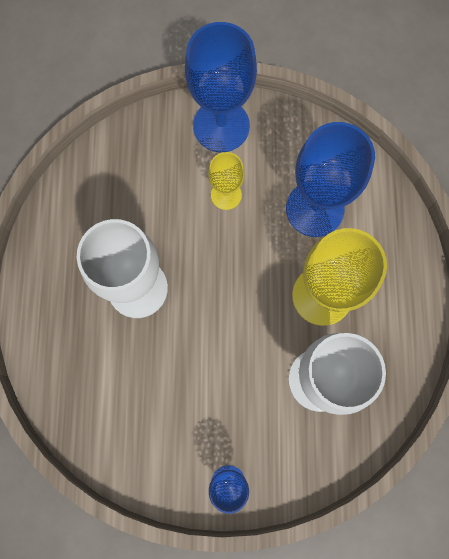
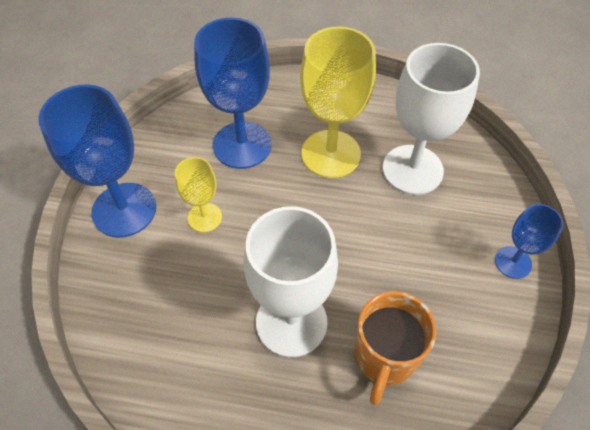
camera: 80 degrees left, 20 degrees down
none -> orange mug [355,291,437,405]

